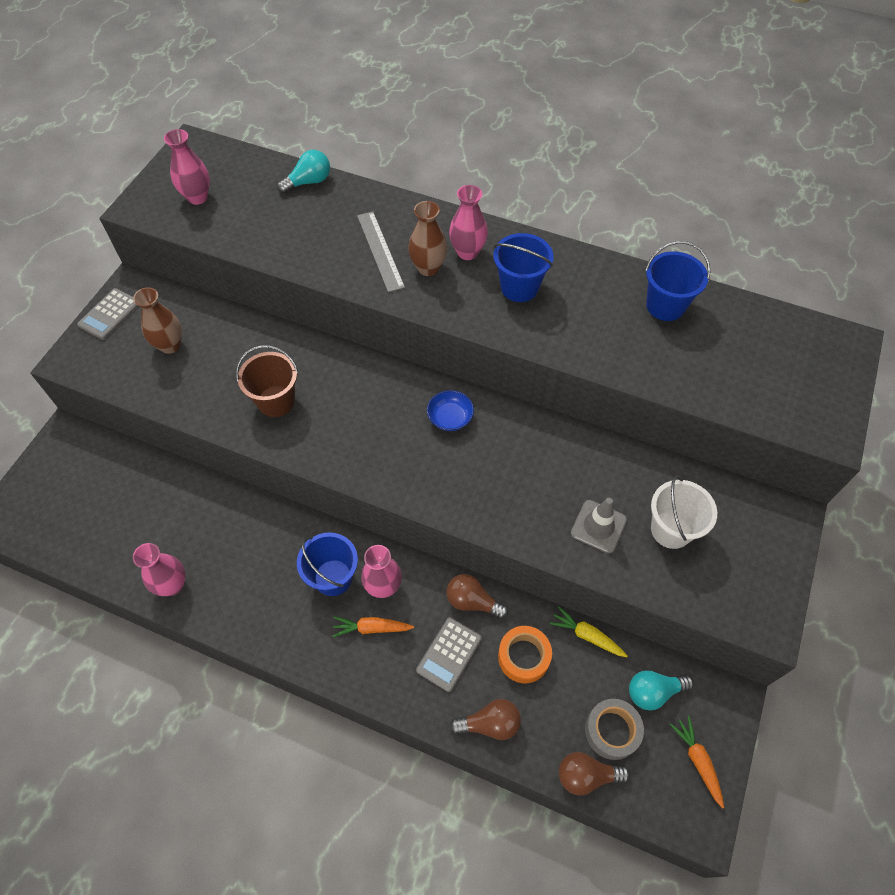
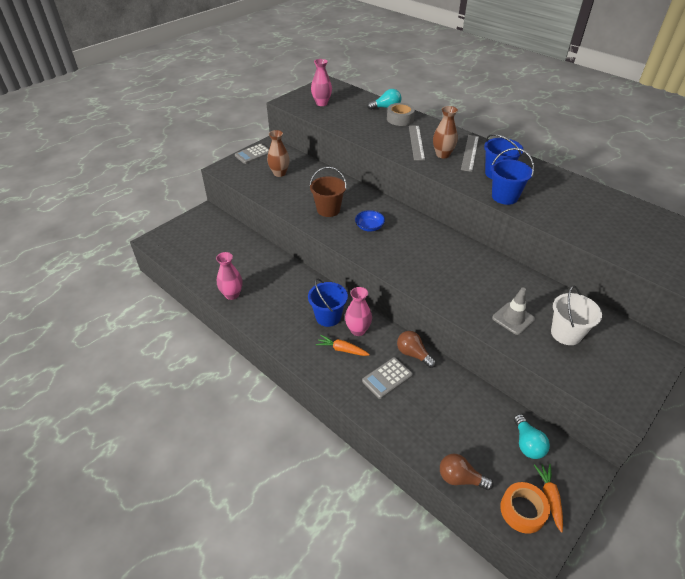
camera: 20 degrees right, 15 degrees down
blue bowl [427,390,474,431] -> blue bowl moved to [355,210,385,232]
pink vase [449,185,488,260] -> grey ruler [461,135,479,172]
brown light bulb [450,699,521,740] -> none
orange tape [498,626,552,683] -> orange tape moved to [500,482,550,534]
yellow carrot [550,606,628,657] -> none
grey tape [585,699,644,760] -> grey tape moved to [387,103,415,126]
turquoise light bulb [629,670,694,711] -> turquoise light bulb turned 105 degrees counterclockwise [514,414,550,459]
blue bucket [645,241,710,321] -> blue bucket moved to [491,148,534,205]

